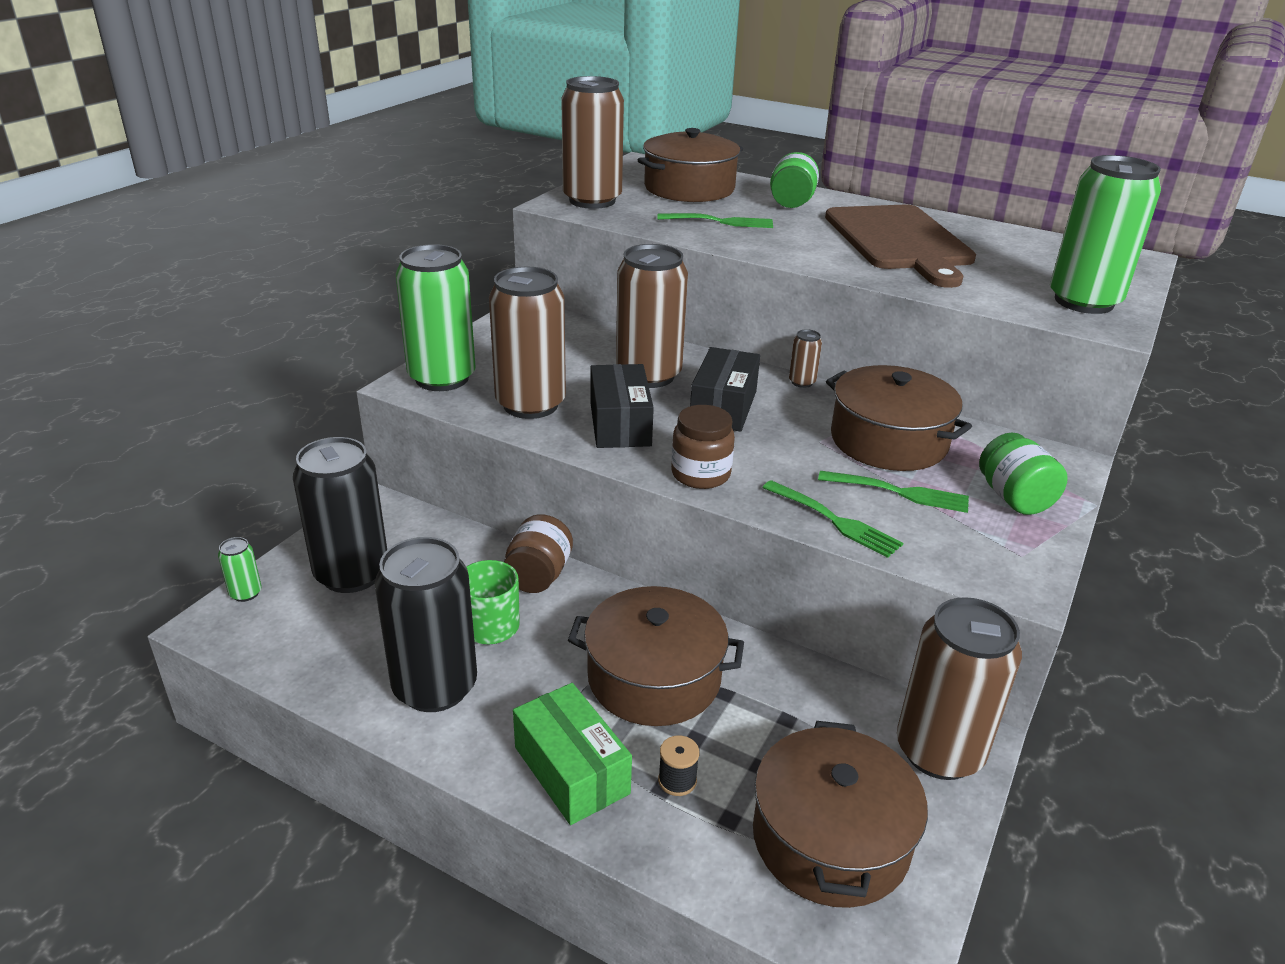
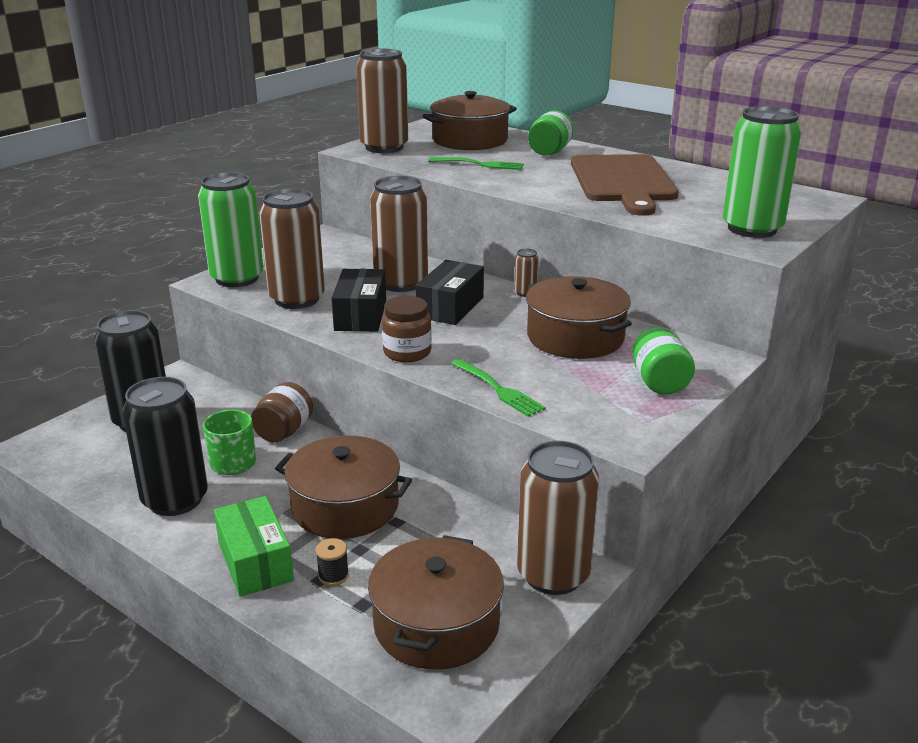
camera: 10 degrees right, 5 degrees down
green can [218,537,262,602] -> none
green fork [818,471,969,513] -> none

